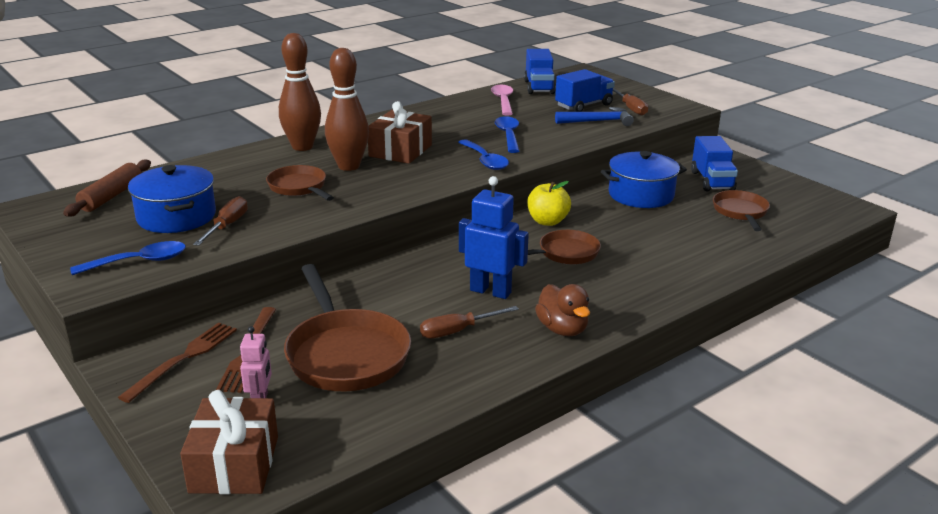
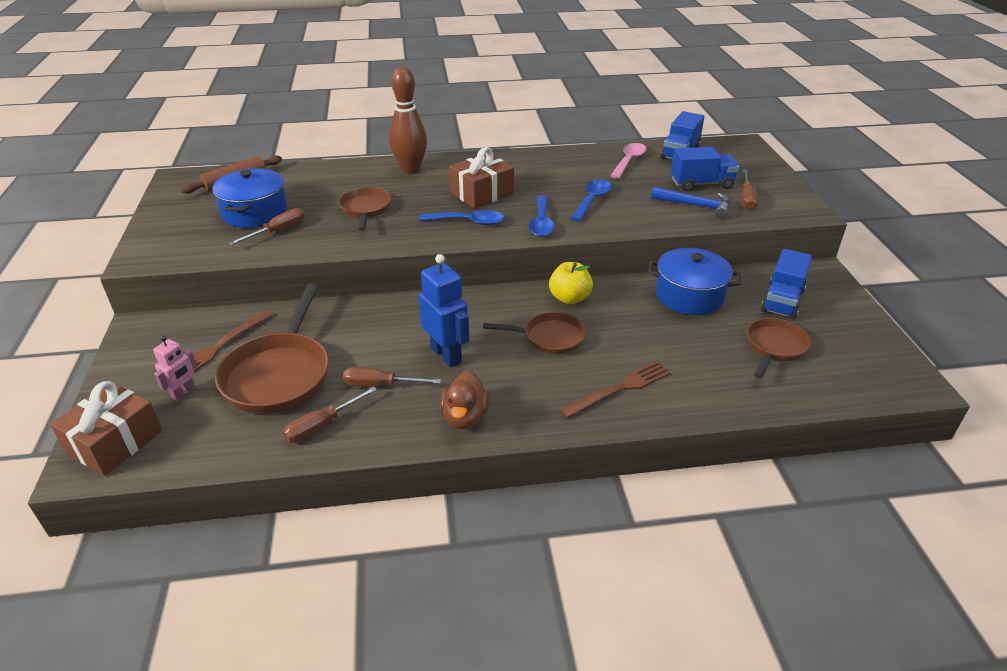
camera: 30 degrees right, 10 degrees up
blue spoon [70,241,186,275] -> blue spoon moved to [420,210,504,226]
brown fork [118,323,237,403] -> brown fork moved to [559,361,670,418]
brown bowling pin [325,48,369,171] -> none
none -> brown screwdriver [283,386,377,443]

